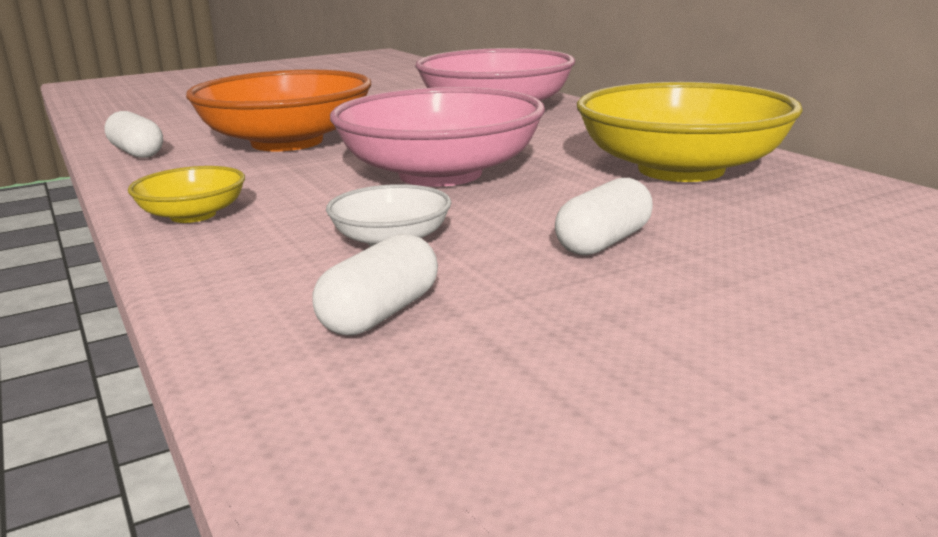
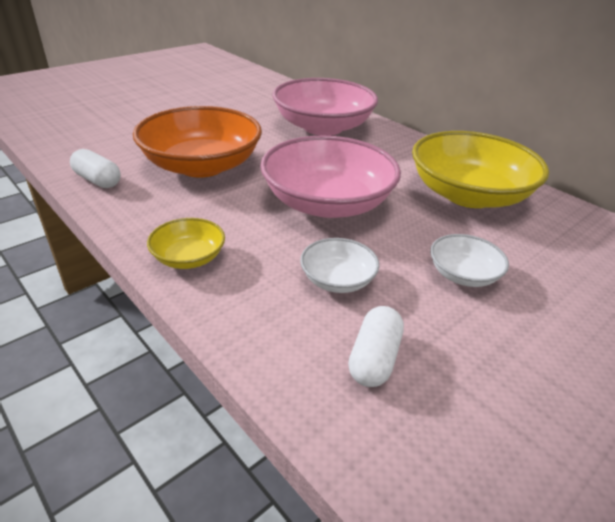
camera: 15 degrees left, 15 degrees up
white capsule [555,178,653,256] -> white bowl [430,234,509,287]

